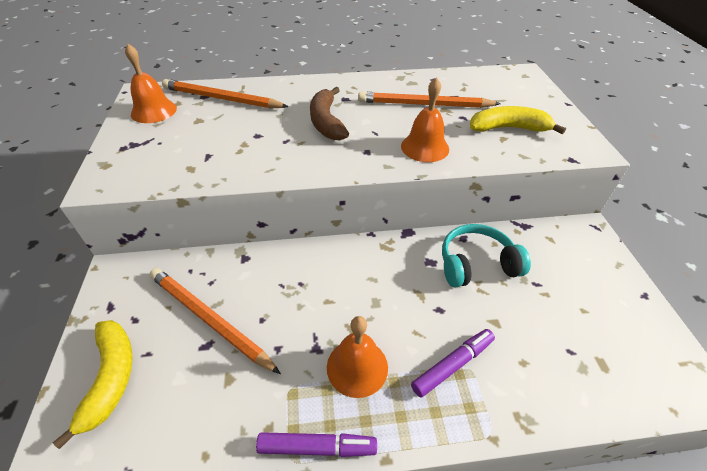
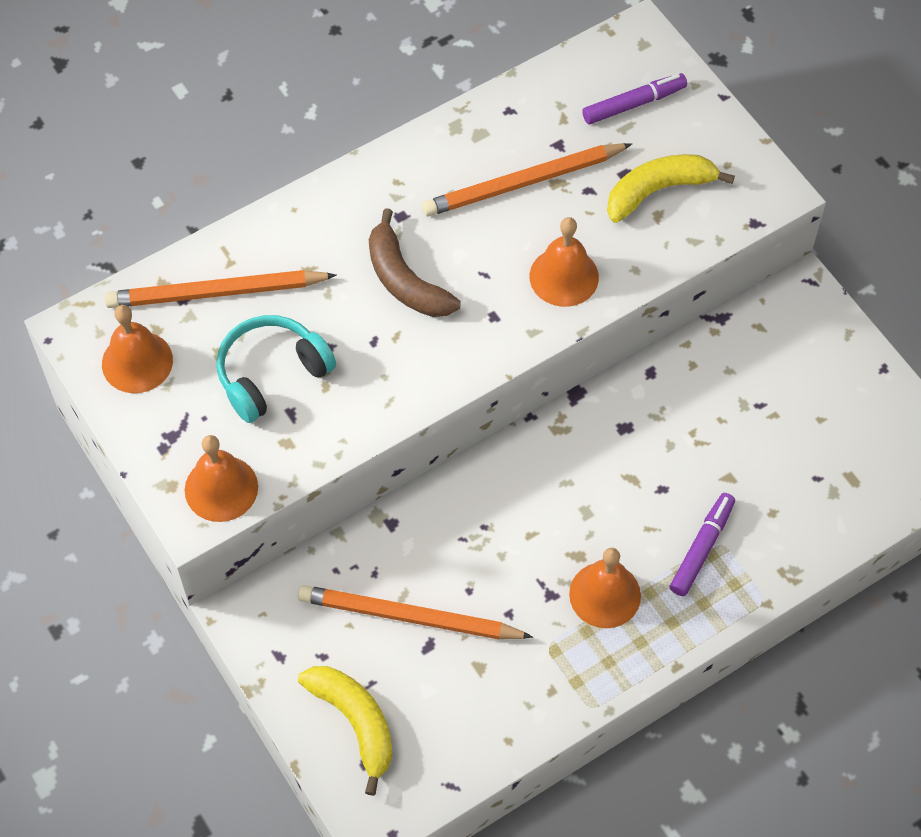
camera: 25 degrees left, 15 degrees up
purple marker [256,432,377,457] -> purple marker moved to [582,73,687,124]
turquoise headphones [442,224,531,287] -> turquoise headphones moved to [216,315,336,423]
none -> orange bell [185,435,258,522]

